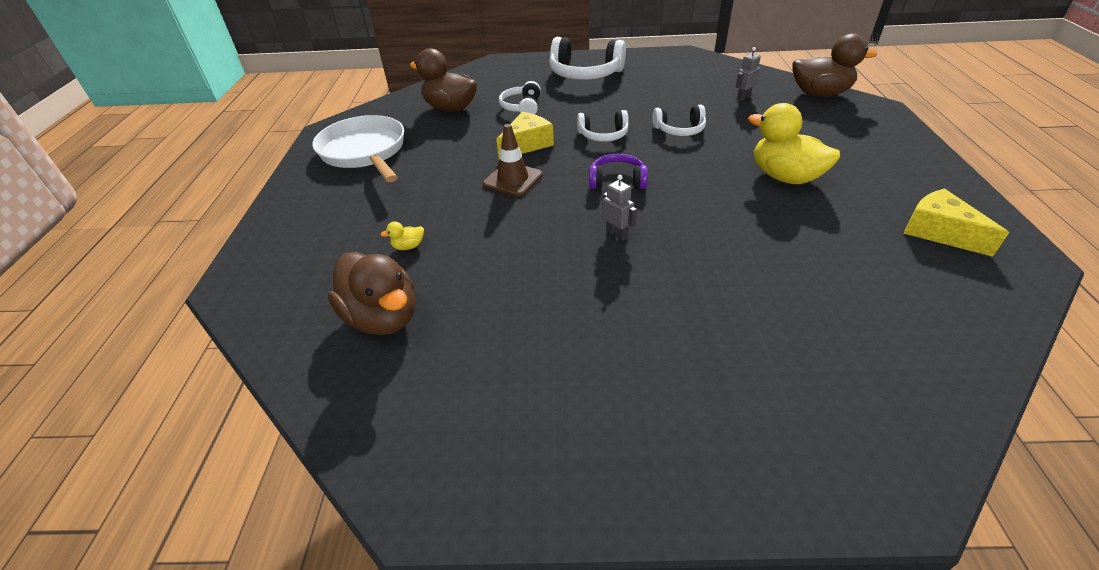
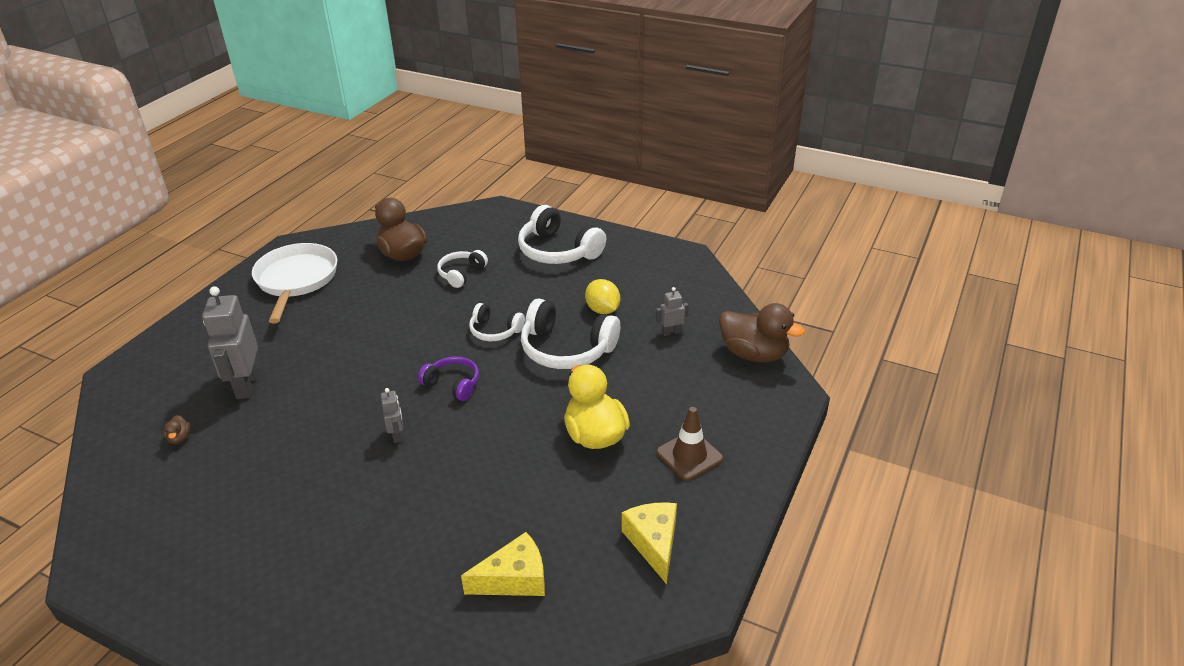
camera: 25 degrees right, 5 degrees down
brown duck [328,252,415,335] -> brown duck [164,415,191,444], size x0.40
yellow duck [380,222,424,250] -> grey robot [202,286,258,399]
brown traffic cone [483,124,543,197] -> brown traffic cone moved to [656,407,723,481]
yellow cheese [496,112,554,159] -> yellow cheese moved to [461,532,545,596]
white headphones [653,105,706,136] -> white headphones [521,298,620,369], size x1.76
none -> yellow lemon [585,279,620,314]

